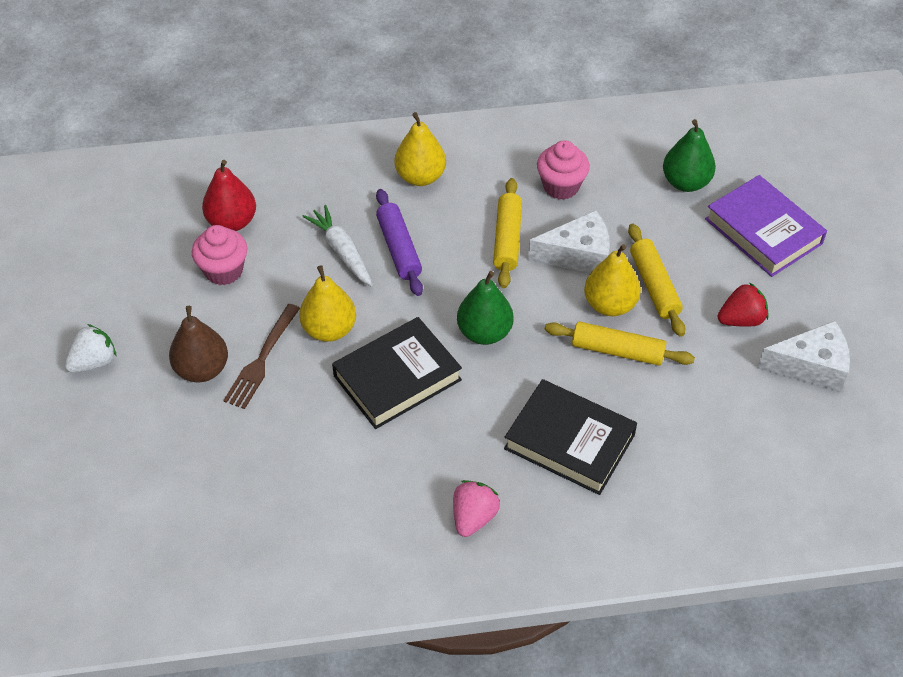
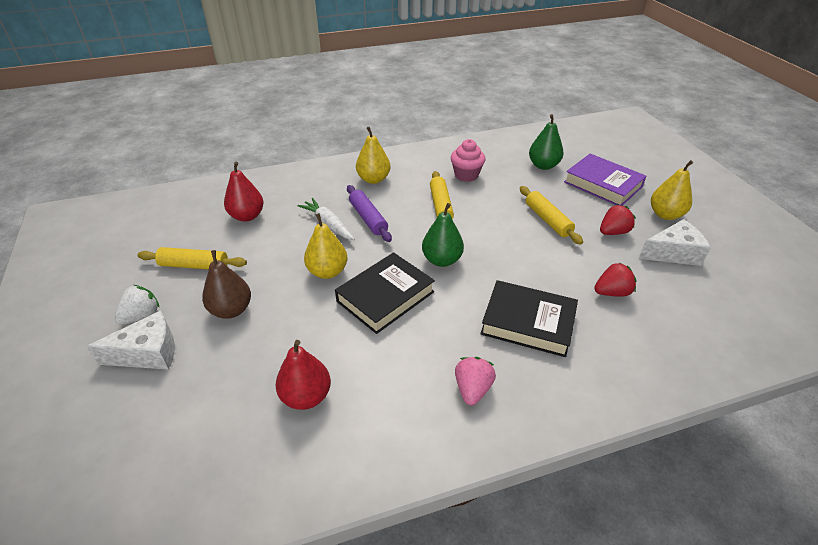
camera: 10 degrees left, 10 degrees down
pink cupcake [192,225,247,285] -> none
brown fork [223,304,300,409] -> none
white cheese [528,210,610,273] -> white cheese moved to [86,311,175,370]
yellow rolling pin [545,321,695,366] -> yellow rolling pin moved to [137,247,247,270]
yellow pear [584,244,641,316] -> yellow pear moved to [651,160,693,220]
none -> red pear [276,340,331,410]
none -> red strawberry [594,262,637,297]

